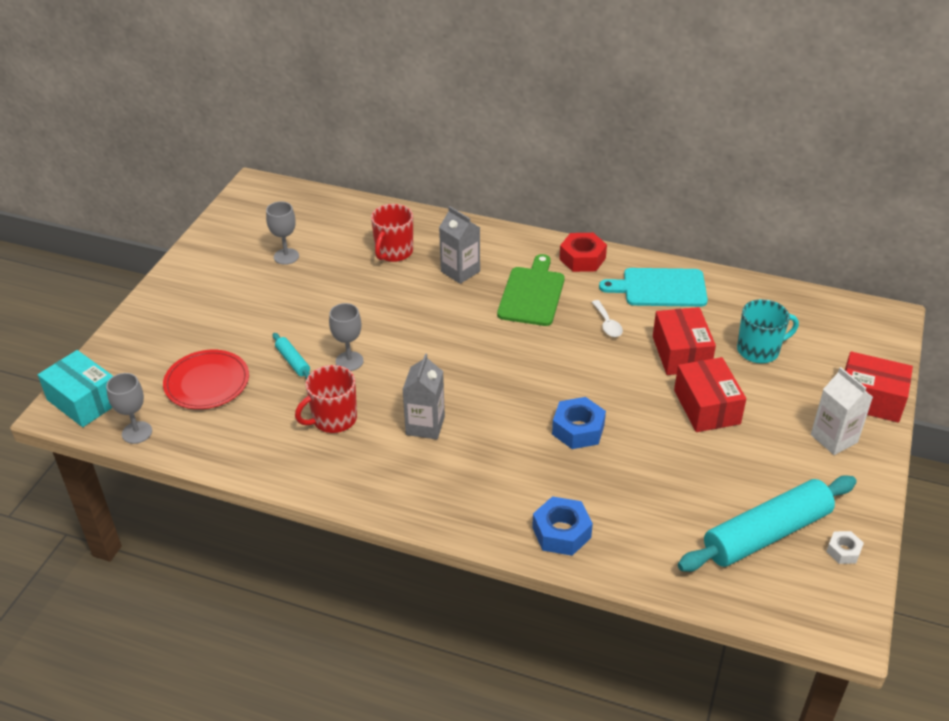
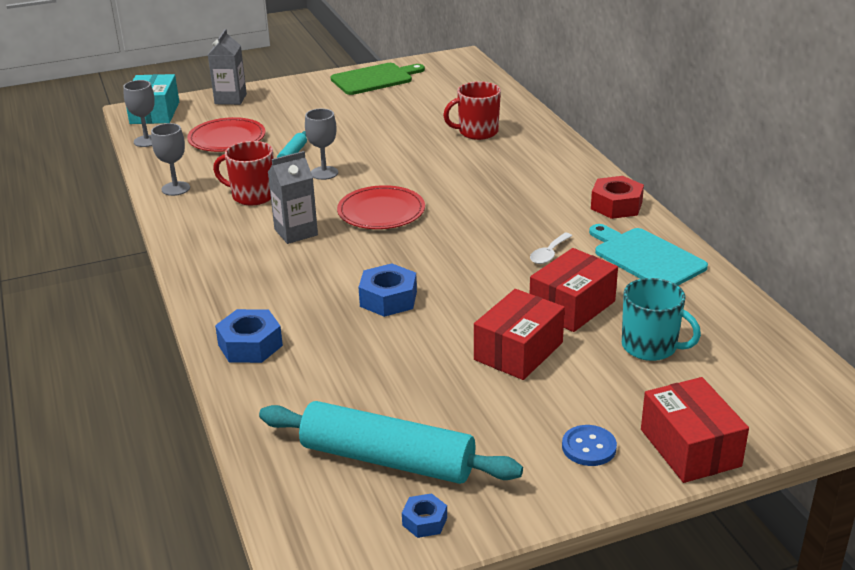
camera: 50 degrees right, 10 degrees down
grey goblet [266,201,299,265] -> grey goblet moved to [151,123,190,196]
grey carton [439,206,480,284] -> grey carton moved to [208,29,247,105]
green cutting board [497,254,565,326] -> green cutting board moved to [331,63,425,95]
white carton [811,367,873,455] -> blue button [562,425,617,466]
white nut [826,531,864,564] -> blue nut [402,493,447,538]
none -> red plate [337,185,425,229]

